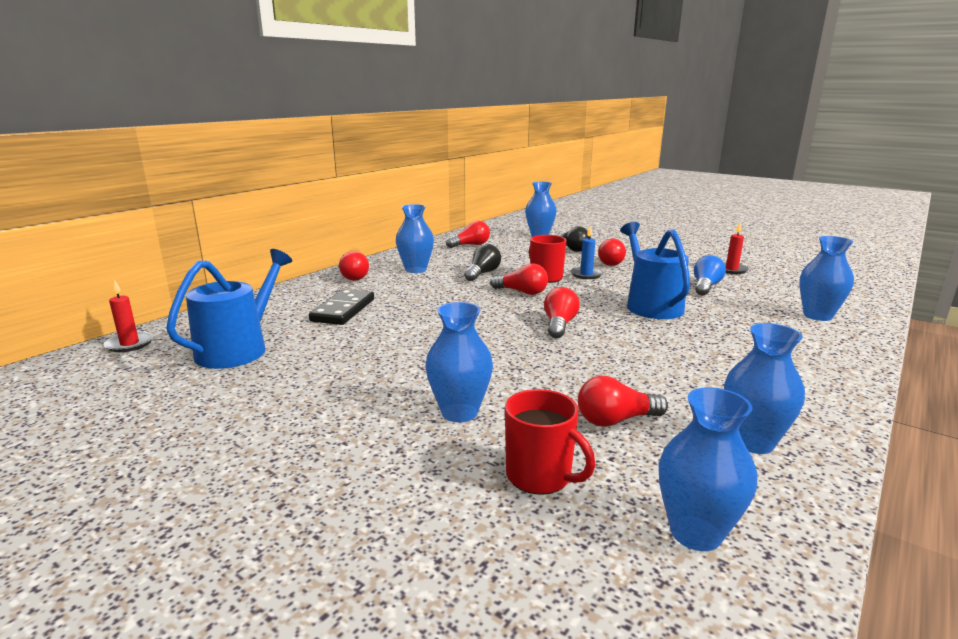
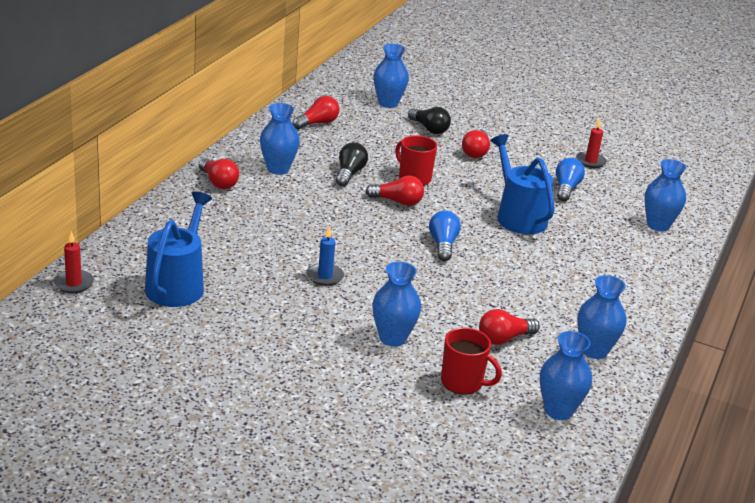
camera: 15 degrees left, 10 degrees up
black domino [309,289,374,325] -> none
red light bulb [544,287,580,338] -> blue light bulb [429,211,461,261]
blue candle [571,227,603,279] -> blue candle moved to [307,226,344,286]

